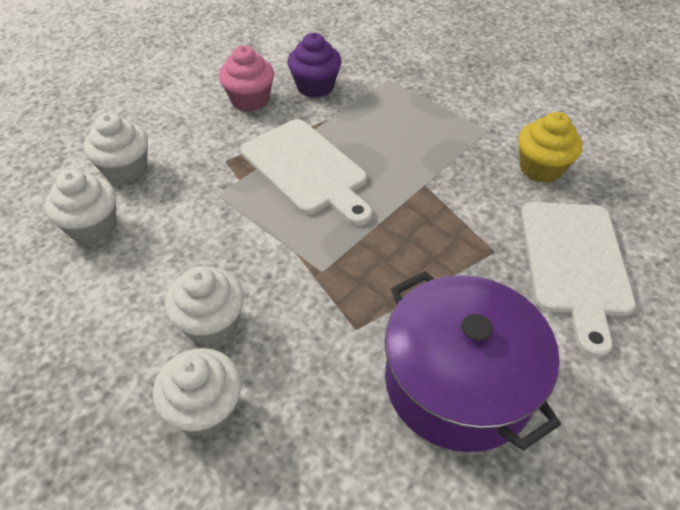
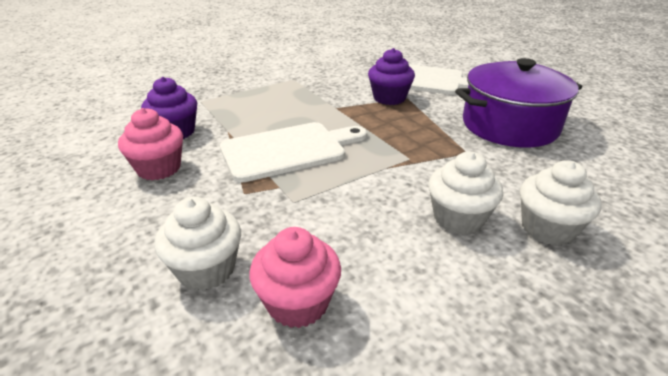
camera: 75 degrees left, 15 degrees down
white cupcake [45,169,116,244] -> pink cupcake [249,227,341,328]
yellow cupcake [518,112,582,183] -> none
none -> purple cupcake [368,48,415,105]

